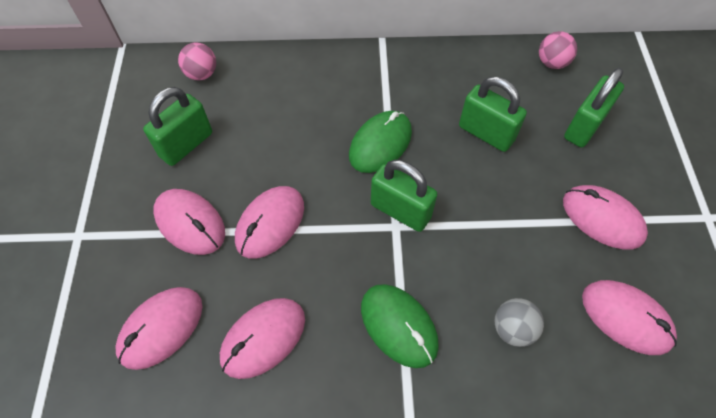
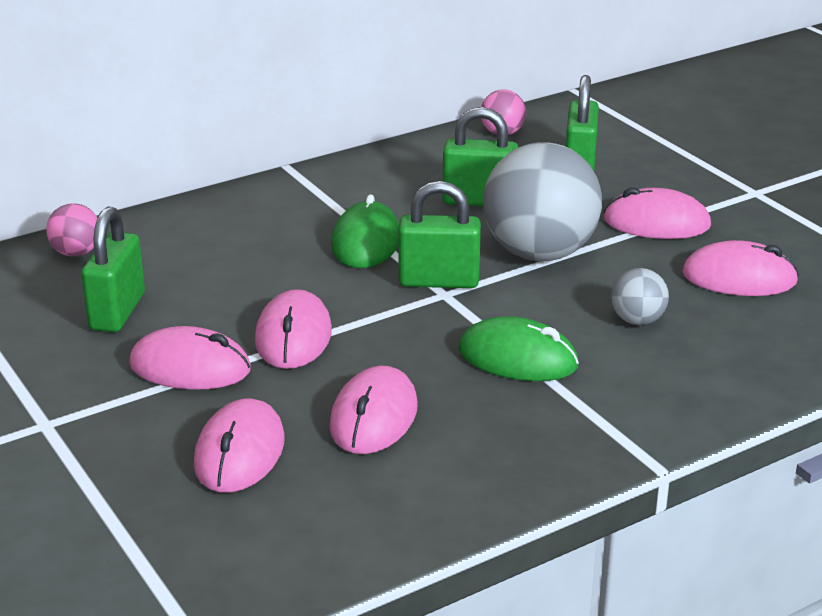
camera: 30 degrees left, 30 degrees down
none -> grey ball [483,142,602,261]

